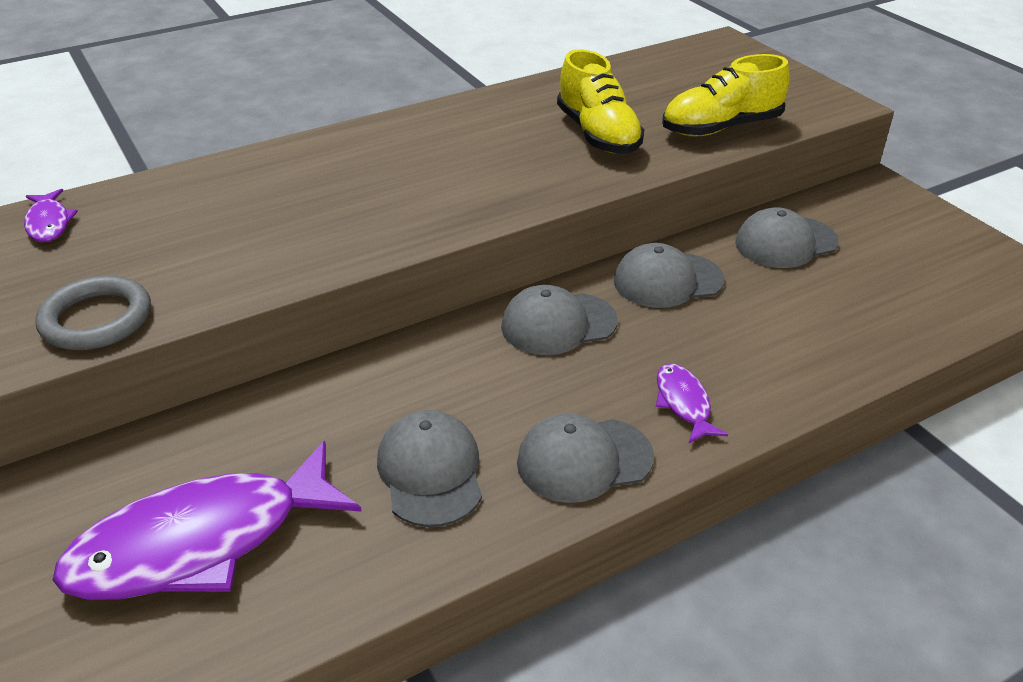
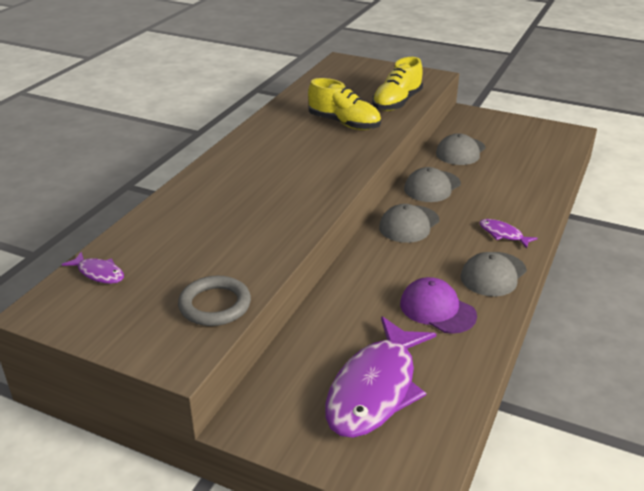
camera: 35 degrees left, 5 degrees down
grey cap [377,410,482,527] -> purple cap [400,277,477,334]

